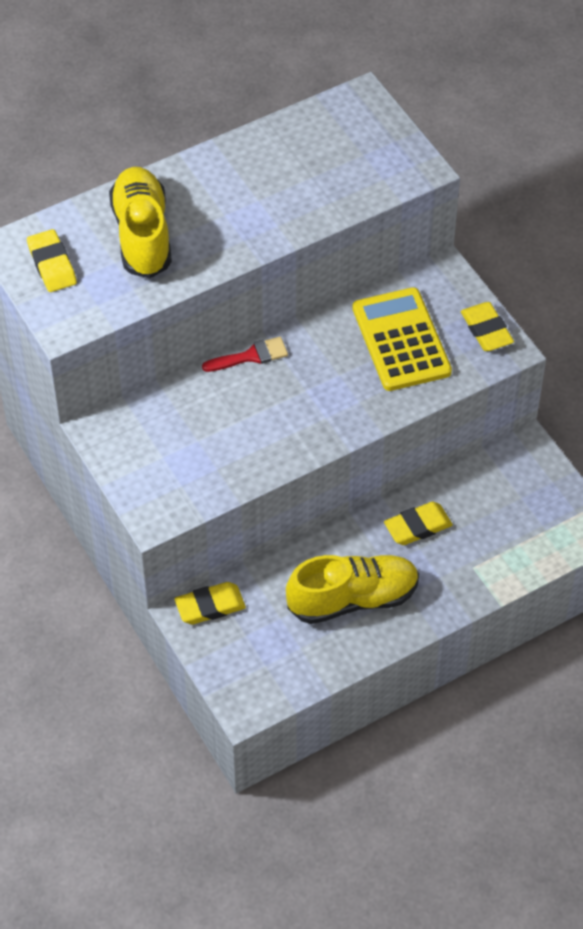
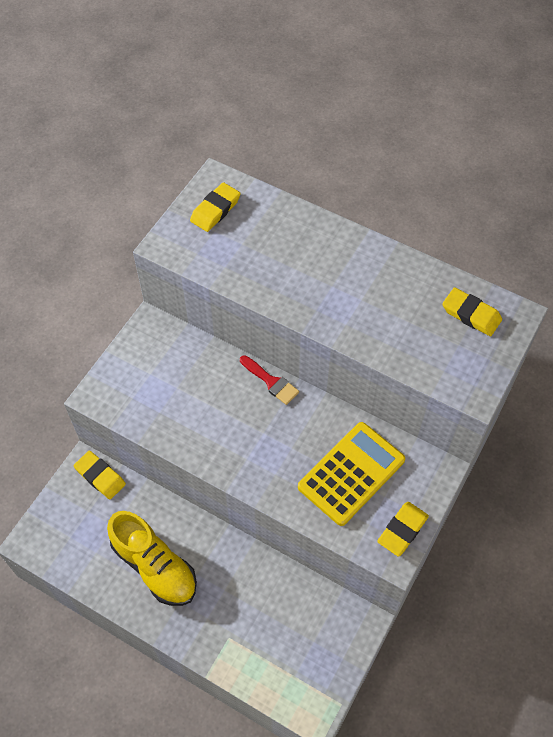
camera: 60 degrees right, 5 degrees up
yellow shoe [109,167,172,278] -> none
yellow eraser [384,502,453,545] -> yellow eraser moved to [442,287,502,336]

